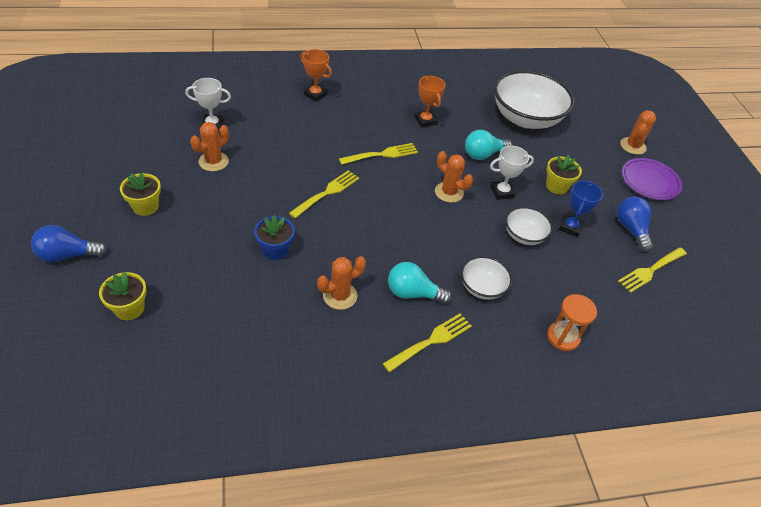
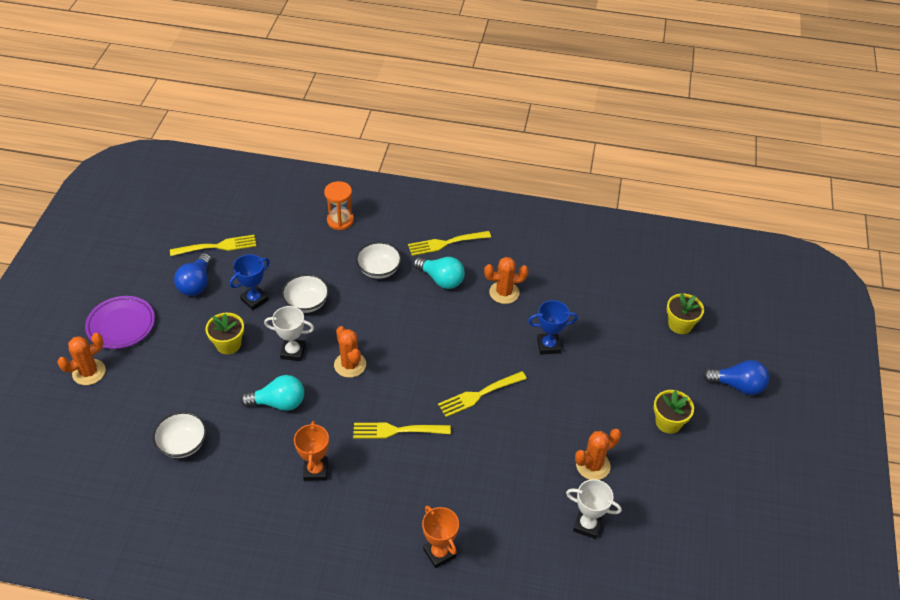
camera: 155 degrees left, 0 degrees up
blue flower pot [254,215,295,260] -> blue trophy [528,300,578,355]
white bowl [494,70,574,129] -> white bowl [153,412,206,458], size x0.50

